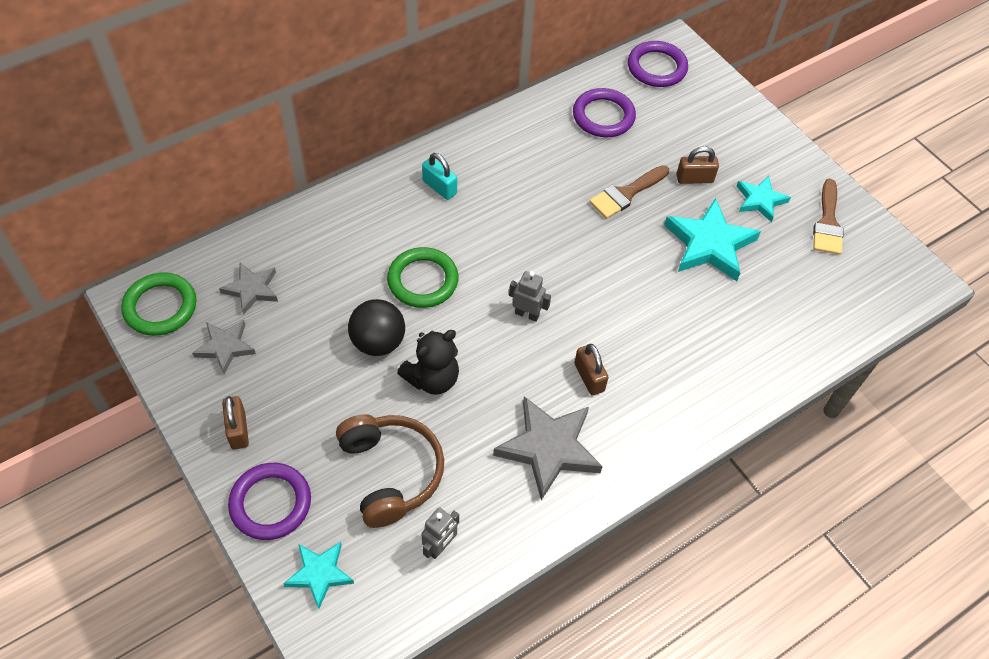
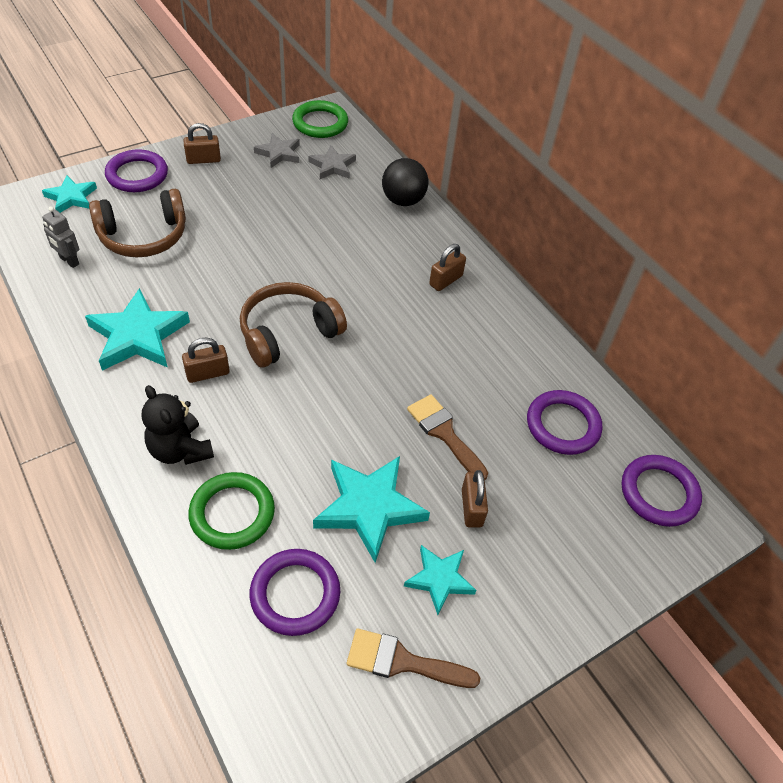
camera: 90 degrees right, 5 degrees down
black ball [348,299,405,356] -> black ball moved to [382,158,429,206]
green ring [387,247,459,308] -> green ring moved to [188,472,275,550]
black teddy bear [397,330,459,395] -> black teddy bear moved to [142,385,214,465]
turquoise padlock [422,153,457,200] -> brown padlock [429,244,466,291]
grey star [493,396,603,500] -> turquoise star [85,288,190,371]
grey robot [509,271,551,322] -> brown headphones [240,282,347,367]
none -> purple ring [250,549,340,636]

